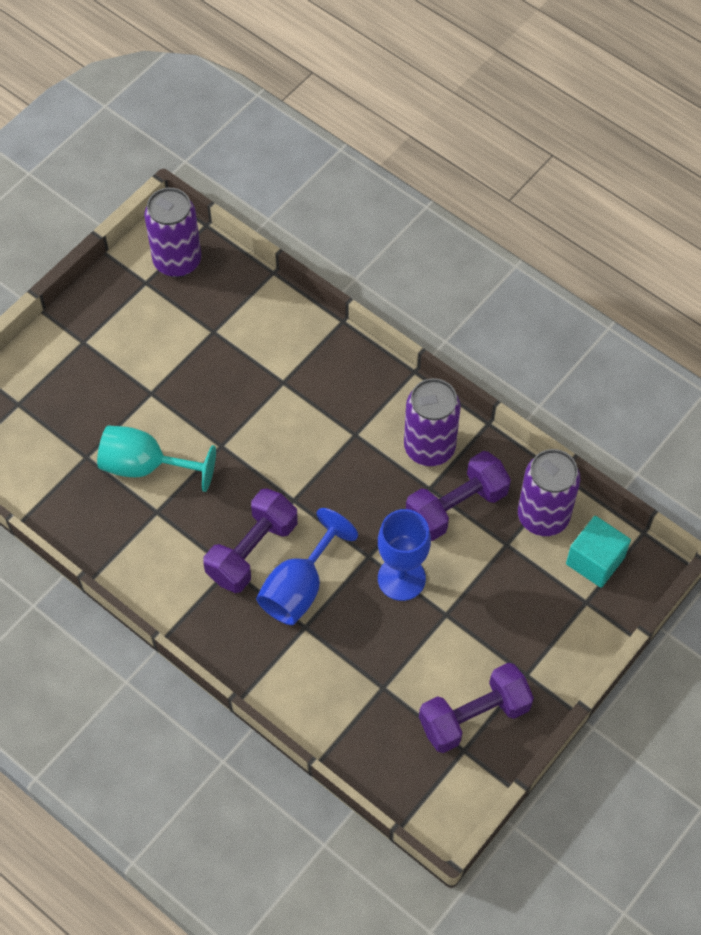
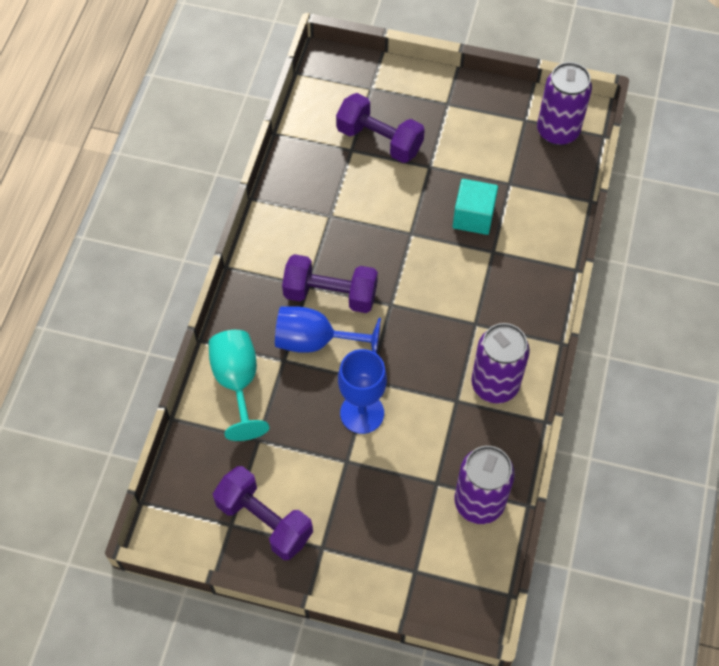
camera: 65 degrees right, 0 degrees up
turquoise goblet [97,425,216,492] -> turquoise goblet moved to [209,330,269,441]
purple dumbbell [406,451,511,541] -> purple dumbbell moved to [336,93,425,163]
turquoise cube [566,516,631,588] -> turquoise cube moved to [453,179,498,235]

